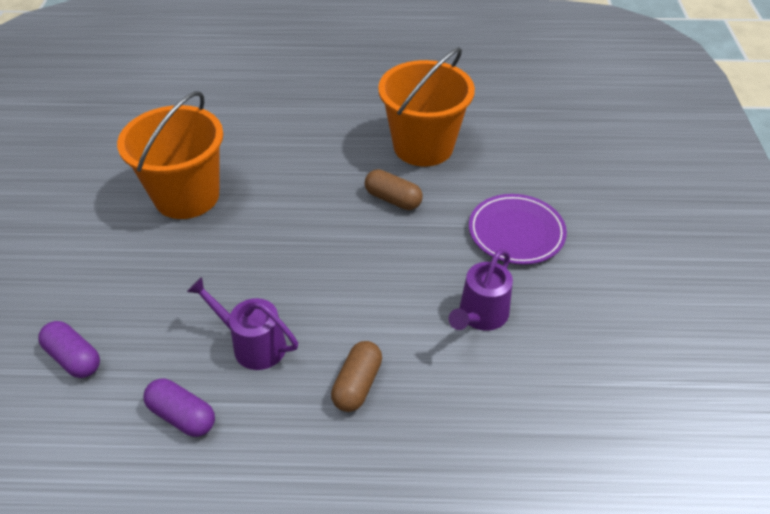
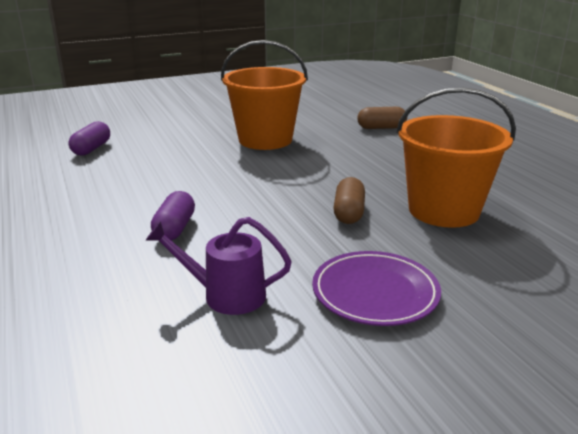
camera: 65 degrees right, 20 degrees down
purple capsule [143,379,215,437] -> purple capsule moved to [151,191,195,241]
purple watering can [187,277,298,370] -> none
brown capsule [331,341,382,412] -> brown capsule moved to [357,107,407,129]

